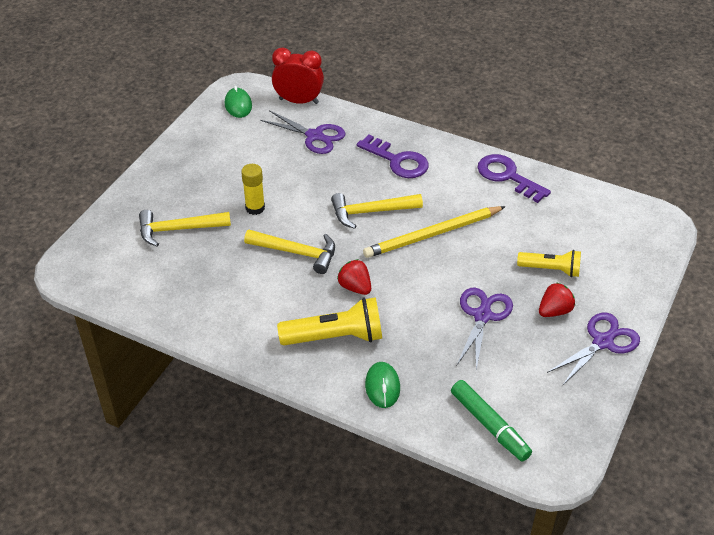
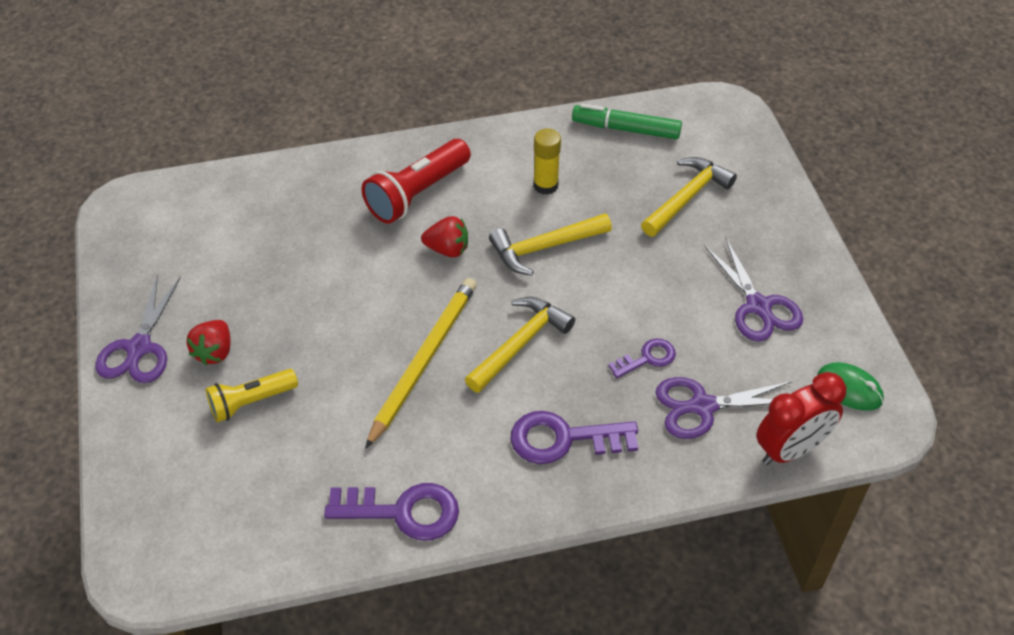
camera: 140 degrees right, 5 degrees up
yellow glue stick [241,164,265,215] -> yellow glue stick moved to [533,129,561,195]
yellow flashlight [277,297,382,345] -> red flashlight [362,139,471,224]
green mouse [365,362,400,408] -> none
green marker [451,380,532,462] -> green marker moved to [572,104,682,139]
purple scissors [457,287,513,370] -> purple scissors moved to [704,239,803,341]
none -> purple key [608,339,676,378]

